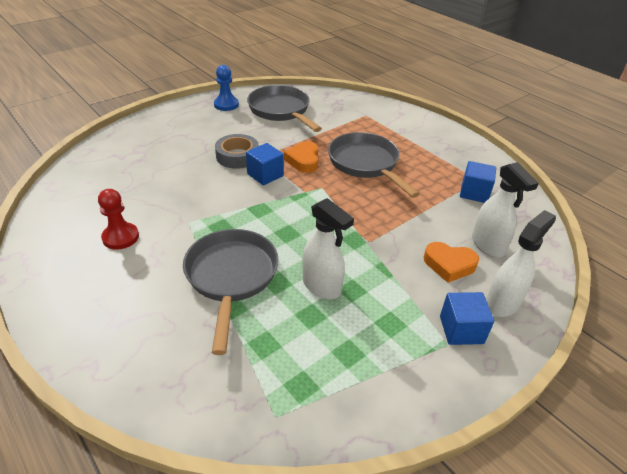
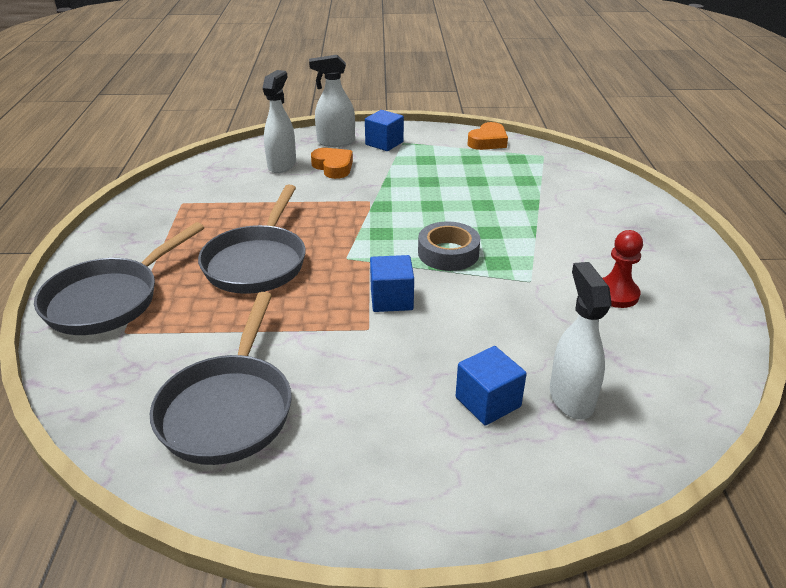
camera: 140 degrees left, 5 degrees down
grey pan [183,229,279,355] -> grey pan moved to [34,222,204,335]
blue pawn [214,65,239,111] -> none
grey tape [215,134,259,169] -> grey tape moved to [418,221,480,271]
orange heart [284,141,318,173] -> orange heart moved to [468,122,508,150]
white spray bottle [302,198,354,299] -> white spray bottle moved to [550,262,612,419]
blue cube [460,161,496,203] -> blue cube moved to [456,346,527,426]

